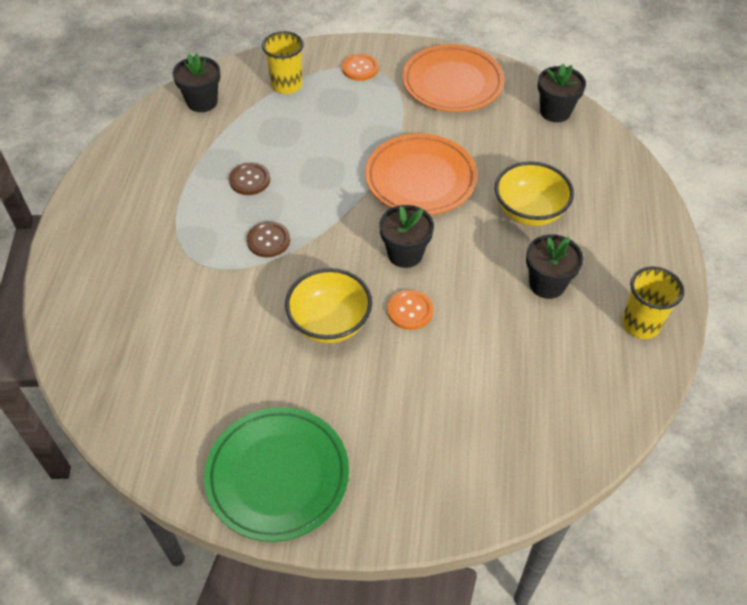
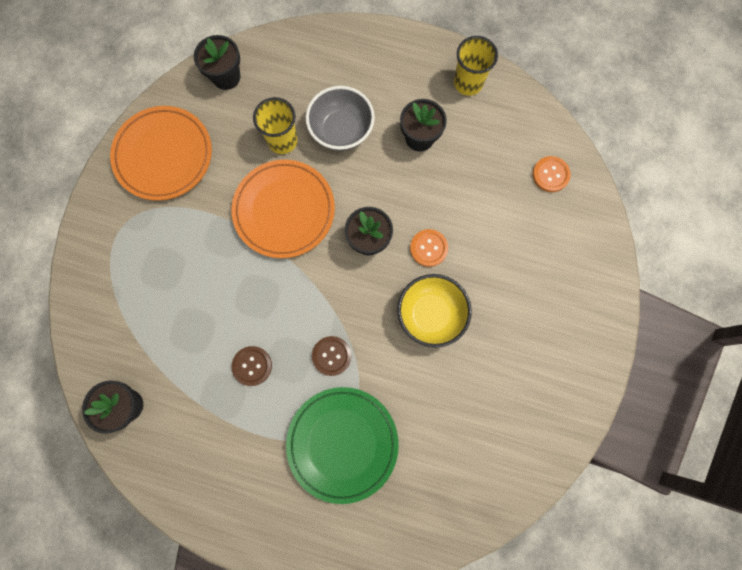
camera: 80 degrees left, 25 degrees up
green plate [204,407,349,542] -> green plate moved to [286,387,399,504]
yellow cup [262,31,304,94] -> yellow cup moved to [253,97,298,154]
orange button [342,54,378,81] -> orange button moved to [533,156,571,192]
yellow bowl [495,161,574,226] -> grey bowl [306,86,375,151]

